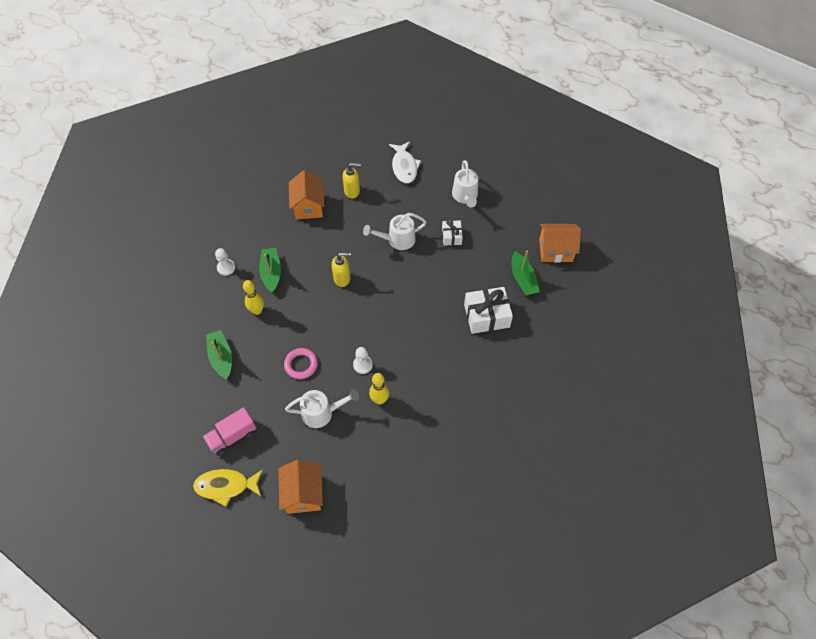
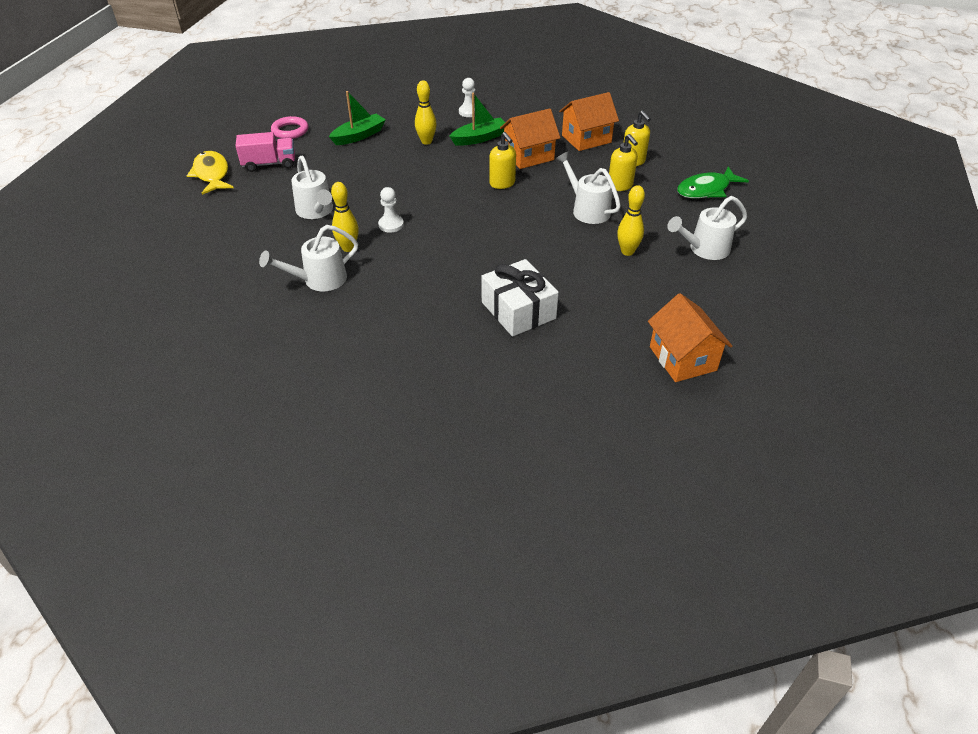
camera: 70 degrees right, 15 degrees down
pink truck [203,407,256,456] -> pink truck turned 135 degrees clockwise [236,132,295,172]
orange house [278,460,323,514] -> orange house moved to [500,108,560,169]
pink ring [284,348,318,379] -> pink ring moved to [271,116,308,139]
white fish [389,141,421,183] -> green fish [677,166,749,198]
white gift [442,220,463,246] -> yellow bowling pin [617,185,645,256]
green boat [512,251,540,295] -> none
none -> white watering can [259,225,358,291]
none -> yellow soap dispenser [609,134,638,191]

